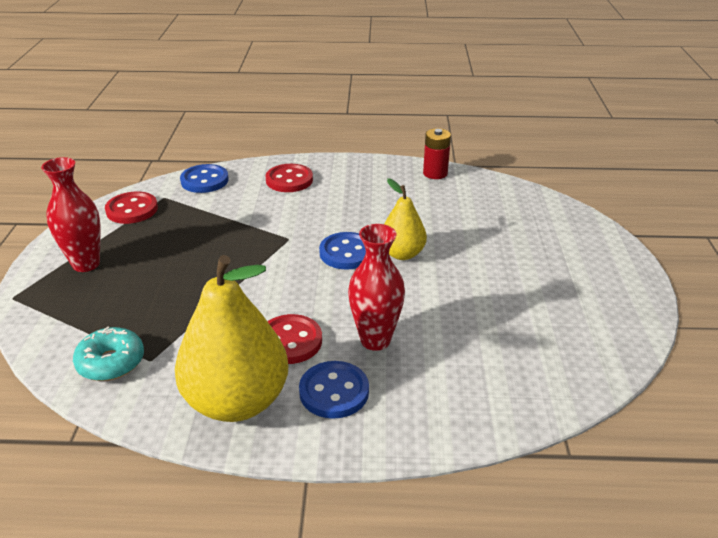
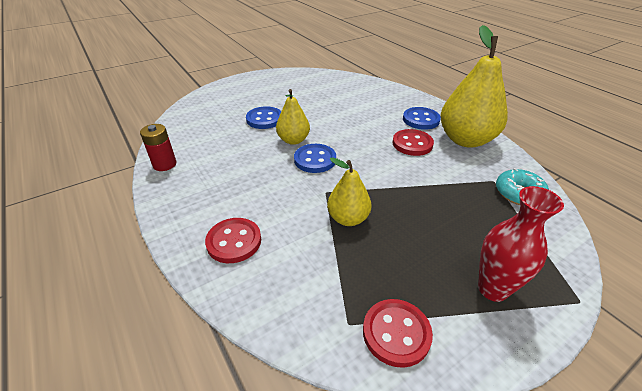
camera: 125 degrees left, 5 degrees up
blue button [180,164,229,193] -> blue button moved to [246,106,281,129]
red vase [348,224,405,351] -> none
none -> yellow pear [327,157,372,226]

